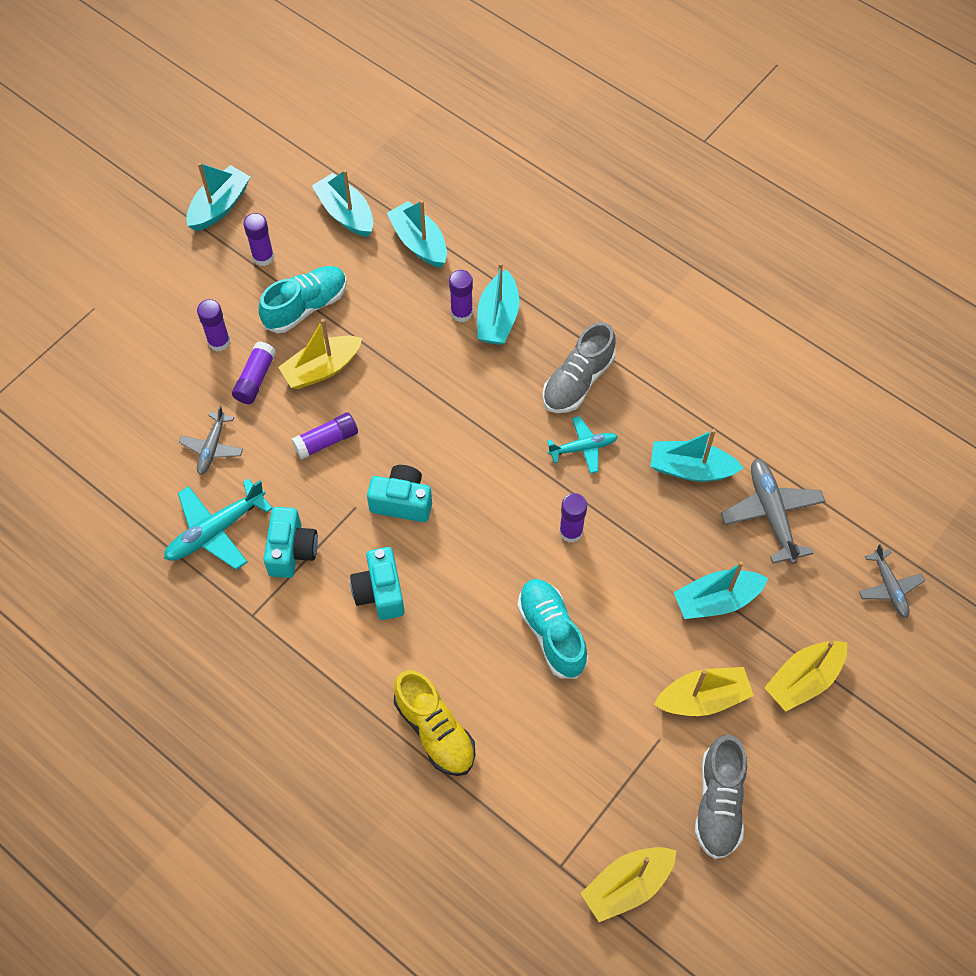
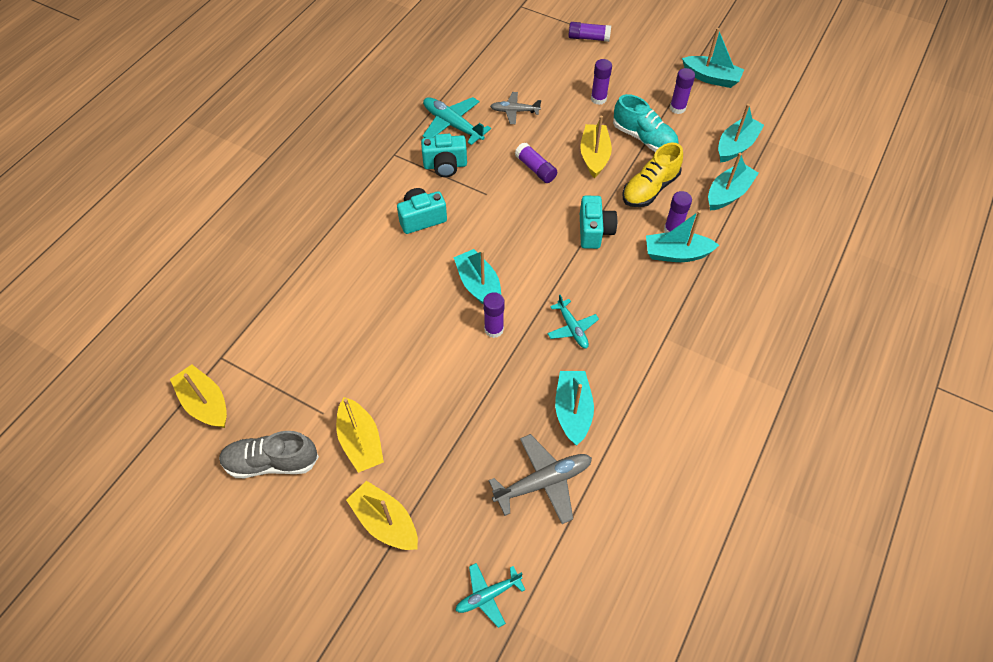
camera: 80 degrees right, 5 degrees down
purple glue stick [232,341,276,404] -> purple glue stick moved to [568,22,611,42]
yellow boat [278,319,362,389] -> yellow boat turned 45 degrees clockwise [580,116,612,178]
turquoise camera [367,465,432,522] -> turquoise camera moved to [580,196,617,249]
yellow shoe [394,670,475,776] -> yellow shoe moved to [622,143,683,207]
turquoise shoe [517,579,588,679] -> none
grey shoe [543,322,616,413] -> none
turquoise boat [674,561,768,619] -> turquoise boat moved to [453,249,501,304]
grey plane [859,544,925,618] -> turquoise plane [455,563,525,628]

